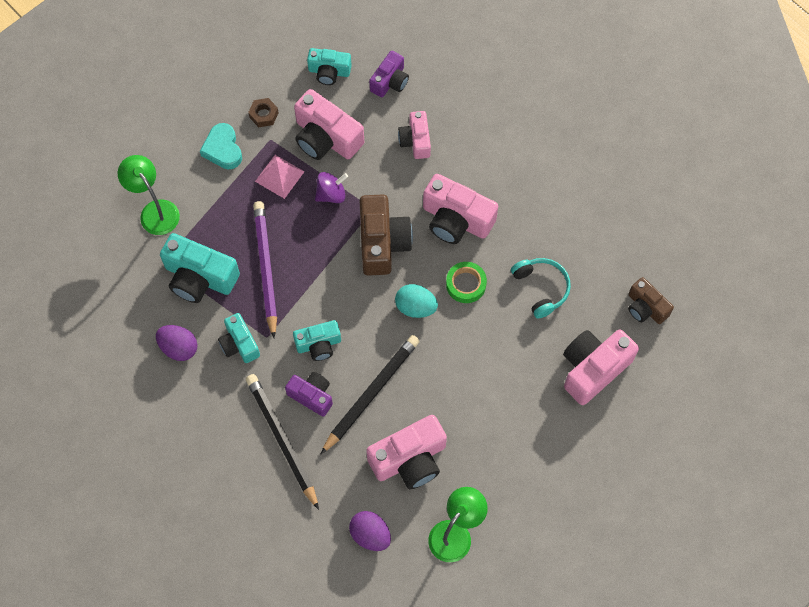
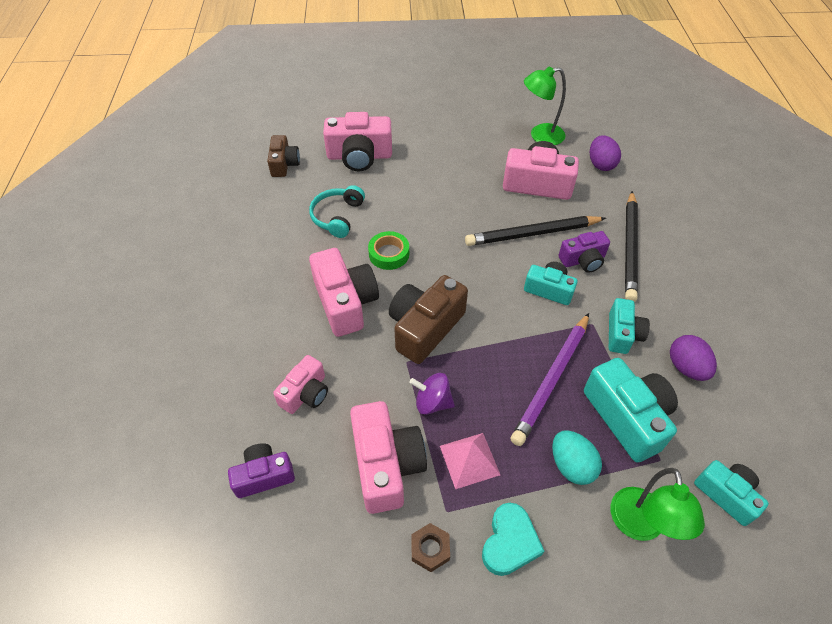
camera: 140 degrees left, 15 degrees down
purple camera [285,372,333,417] -> purple camera turned 90 degrees counterclockwise [558,231,610,273]
turquoise camera [307,48,352,85] -> turquoise camera moved to [694,460,769,526]
turquoise egg [395,284,438,318] -> turquoise egg moved to [552,430,602,485]

